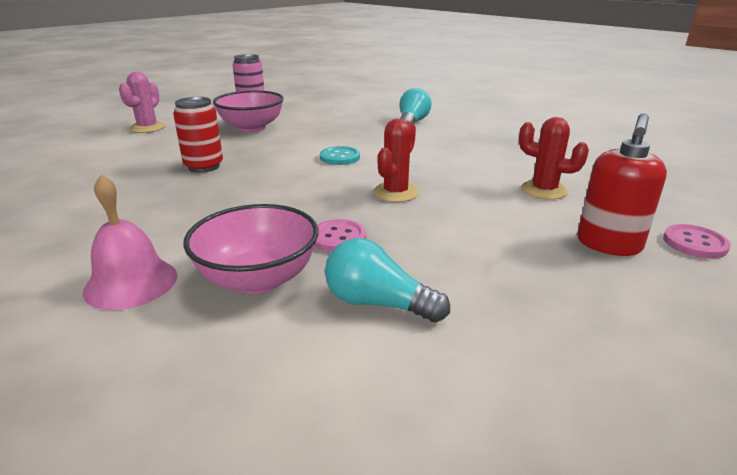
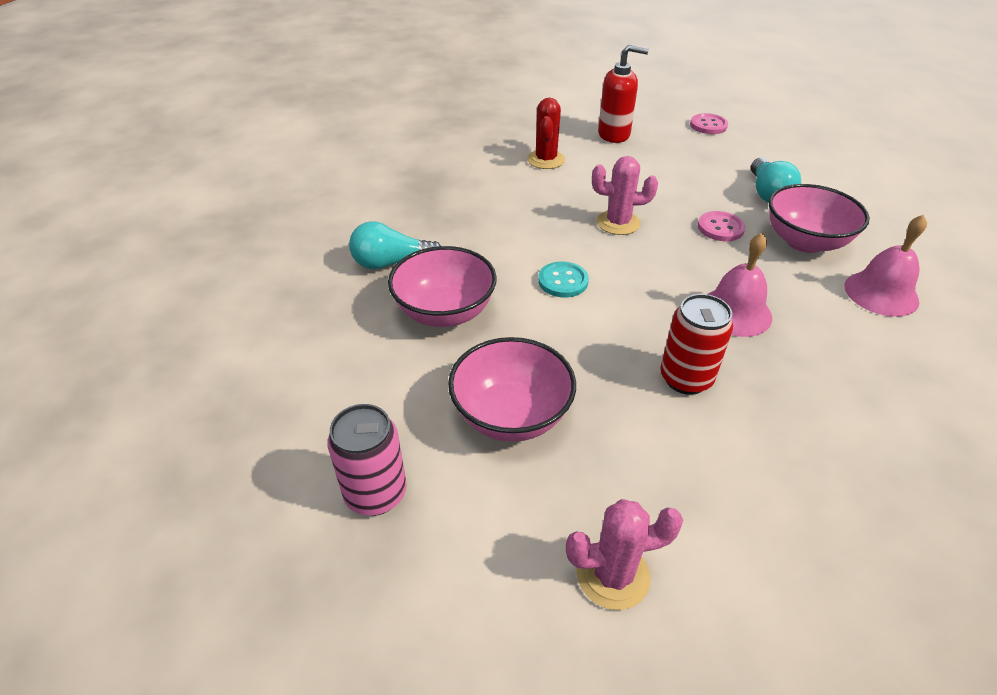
camera: 115 degrees left, 15 degrees up
red cactus [373,119,419,202] -> pink cactus [592,156,658,235]
pink button [663,224,731,259] -> pink button moved to [690,113,728,134]
none -> pink bowl [388,246,497,327]
none -> pink bell [708,233,772,337]

